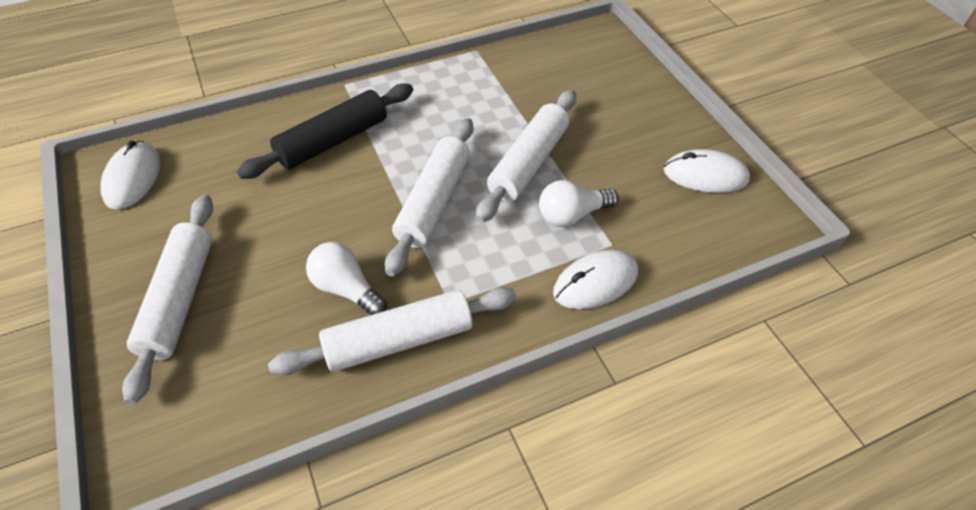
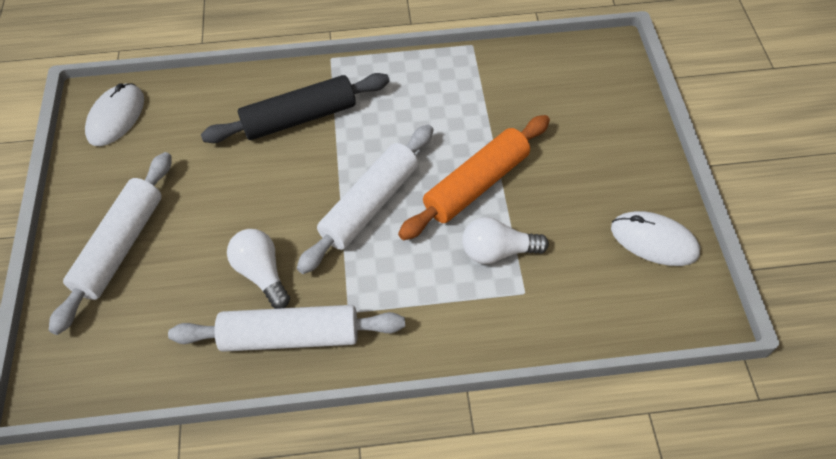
camera: 20 degrees right, 5 degrees up
white rolling pin [476,90,576,223] -> orange rolling pin [398,115,550,240]
white mouse [553,250,638,309] -> none

